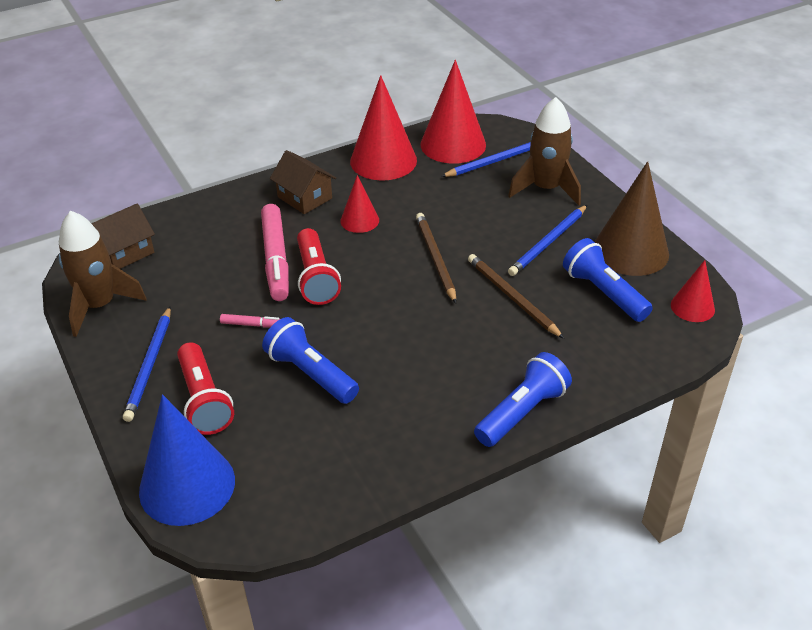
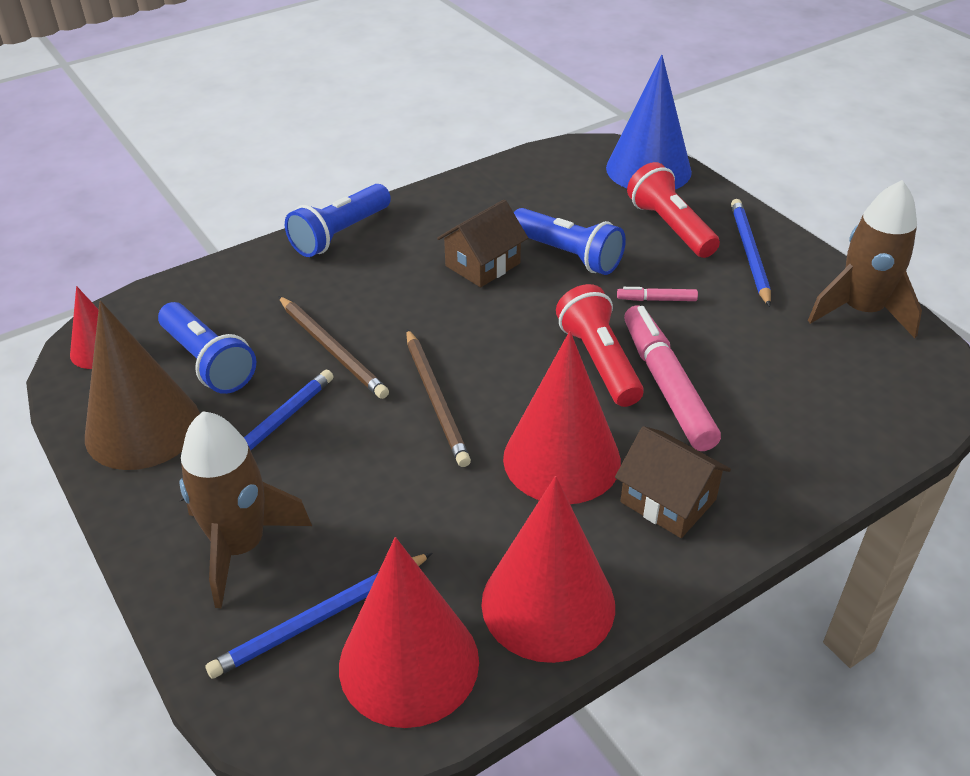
camera: 175 degrees right, 0 degrees up
brown house [91,204,155,269] -> brown house moved to [437,199,528,287]
red cone [340,175,379,233] -> red cone [503,331,621,504], size x1.85

